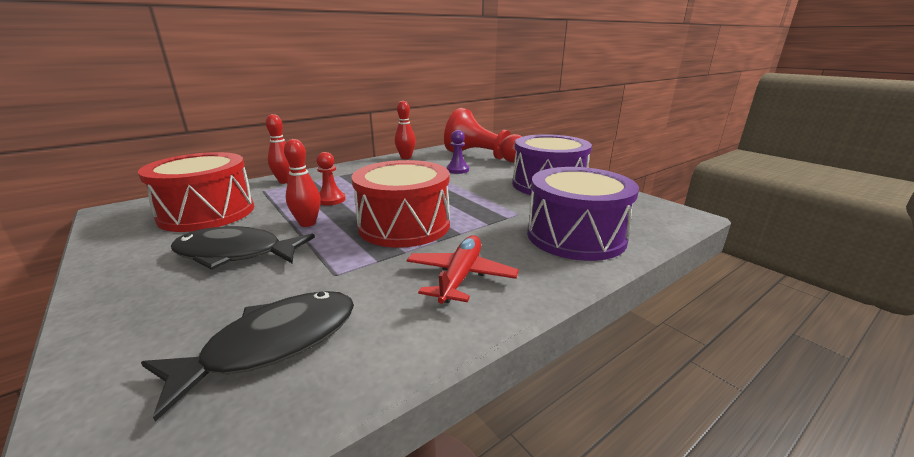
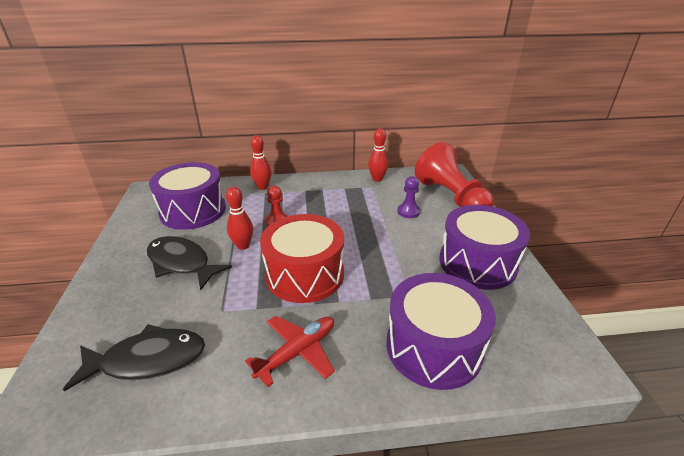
camera: 30 degrees right, 10 degrees up
red drum [138,152,254,232] -> purple drum [149,162,226,230]

